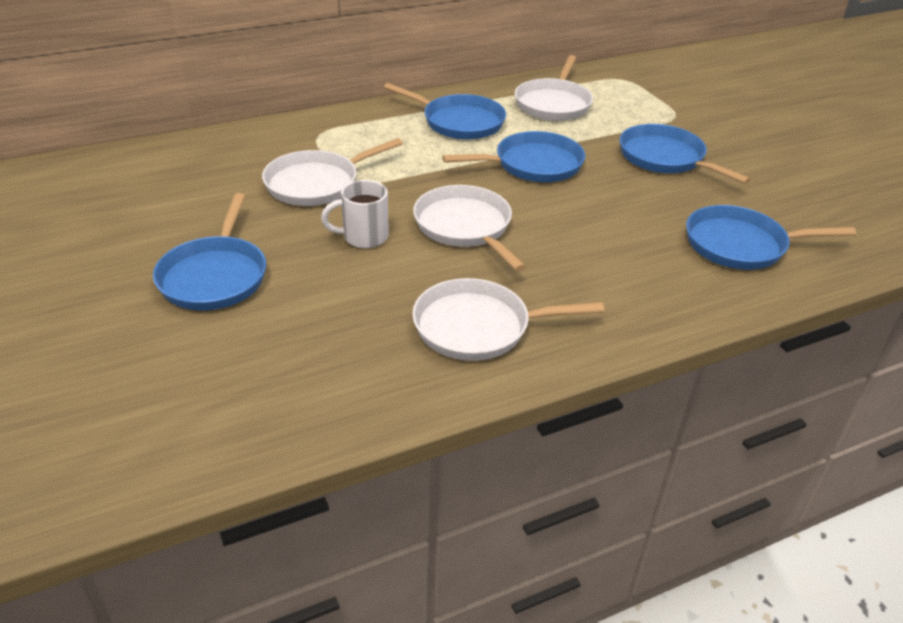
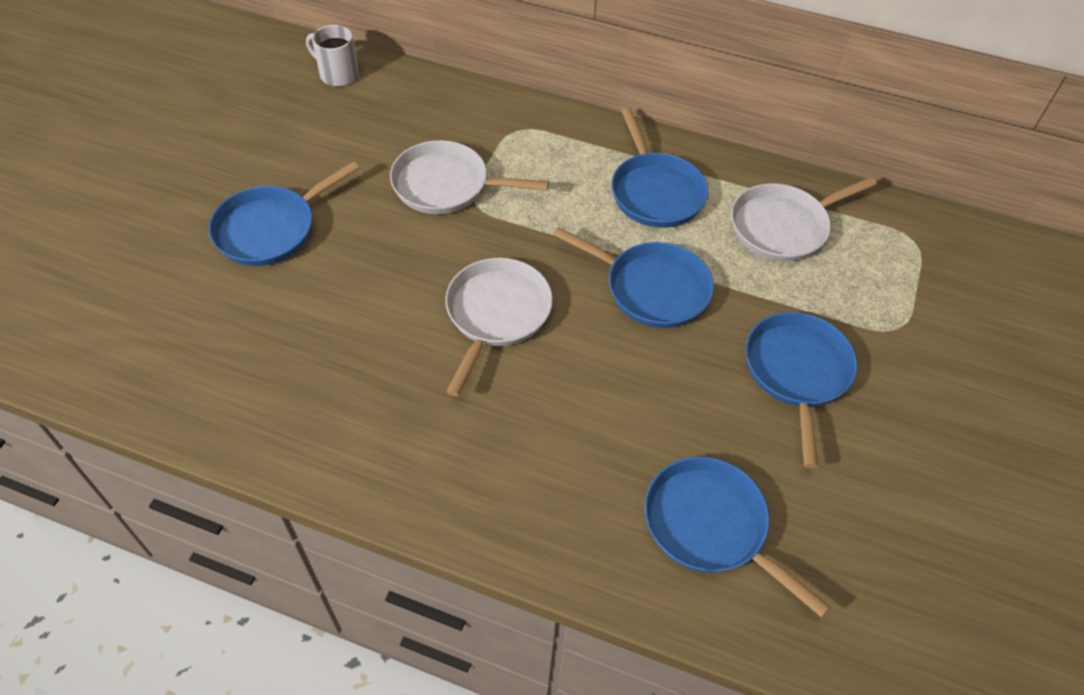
camera: 45 degrees right, 15 degrees up
white mug [321,180,389,248] -> white mug moved to [306,25,359,87]
white pan [412,278,604,361] -> none

